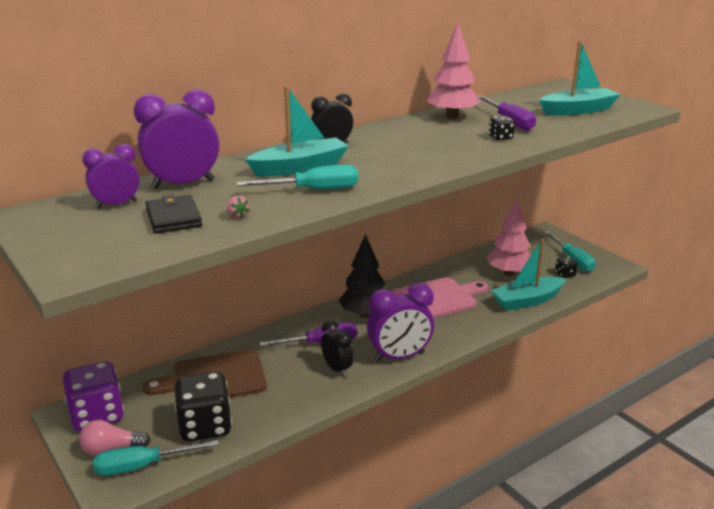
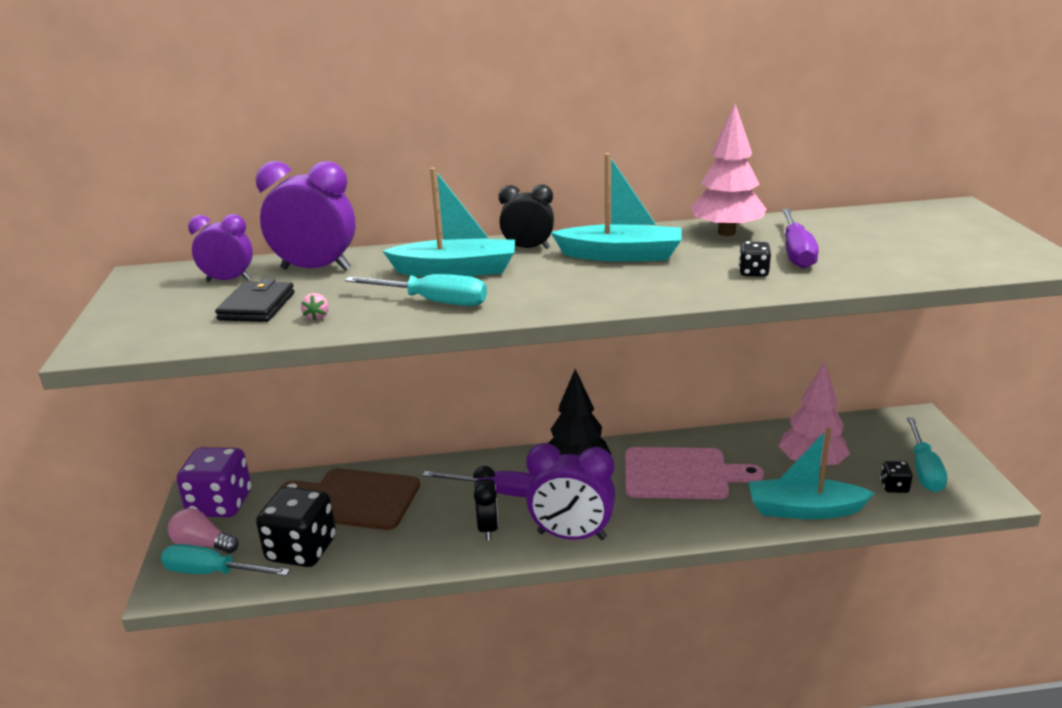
camera: 30 degrees right, 0 degrees up
turquoise boat [539,41,621,116] -> turquoise boat moved to [551,153,682,262]

